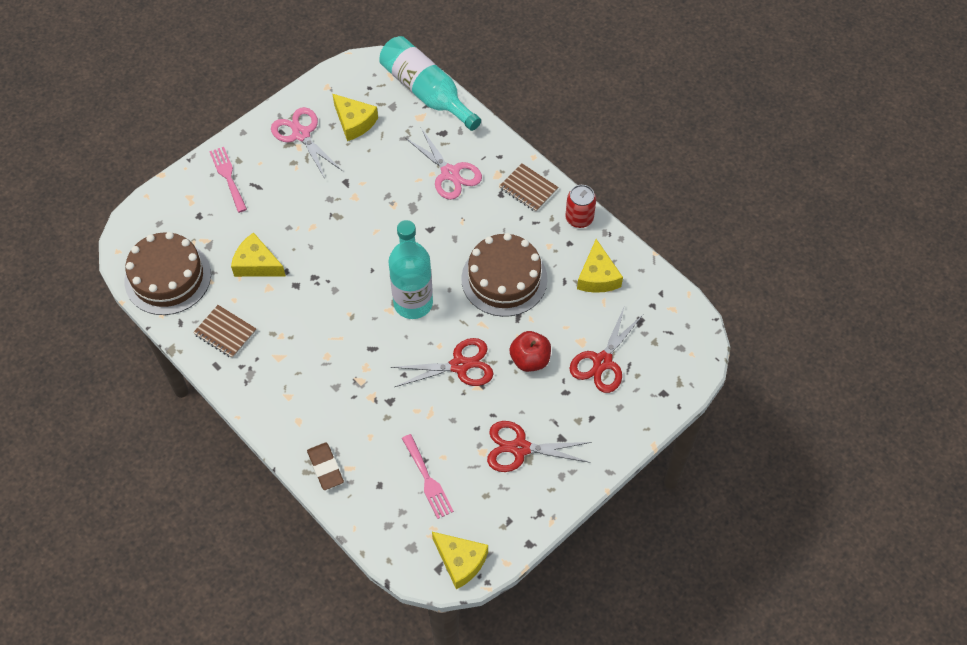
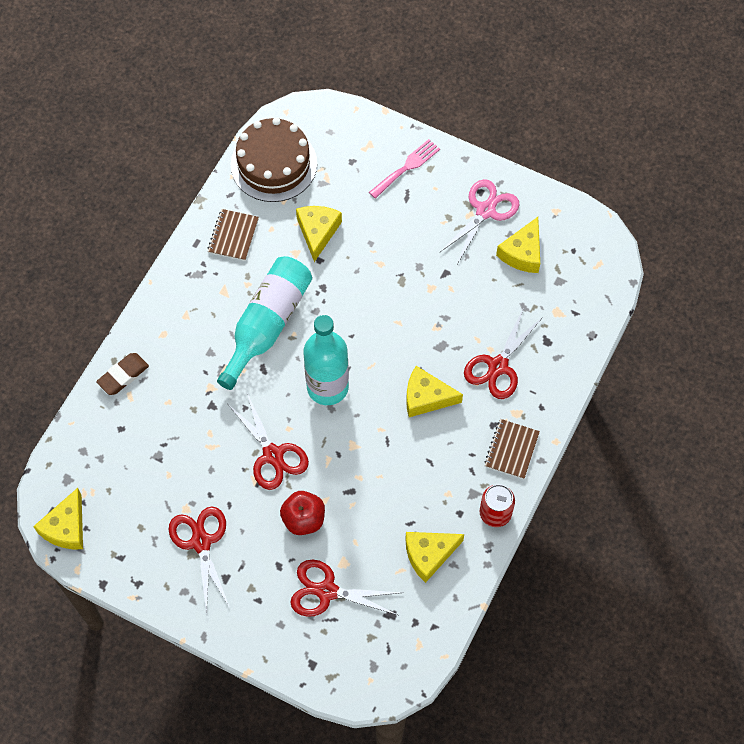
camera: 70 degrees right, 5 degrees up
turquoise bottle [379,36,481,131] -> turquoise bottle moved to [217,256,312,390]
pink fork [402,434,454,519] -> none
pink scissors [405,128,482,200] -> red scissors [464,307,543,399]
brown cake [461,233,548,317] -> none
none -> yellow cheese [406,366,463,417]

